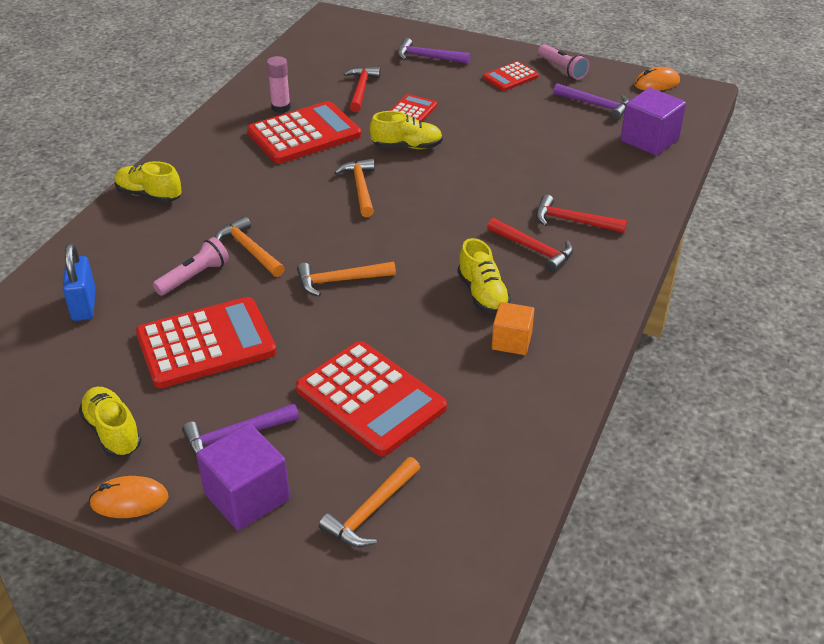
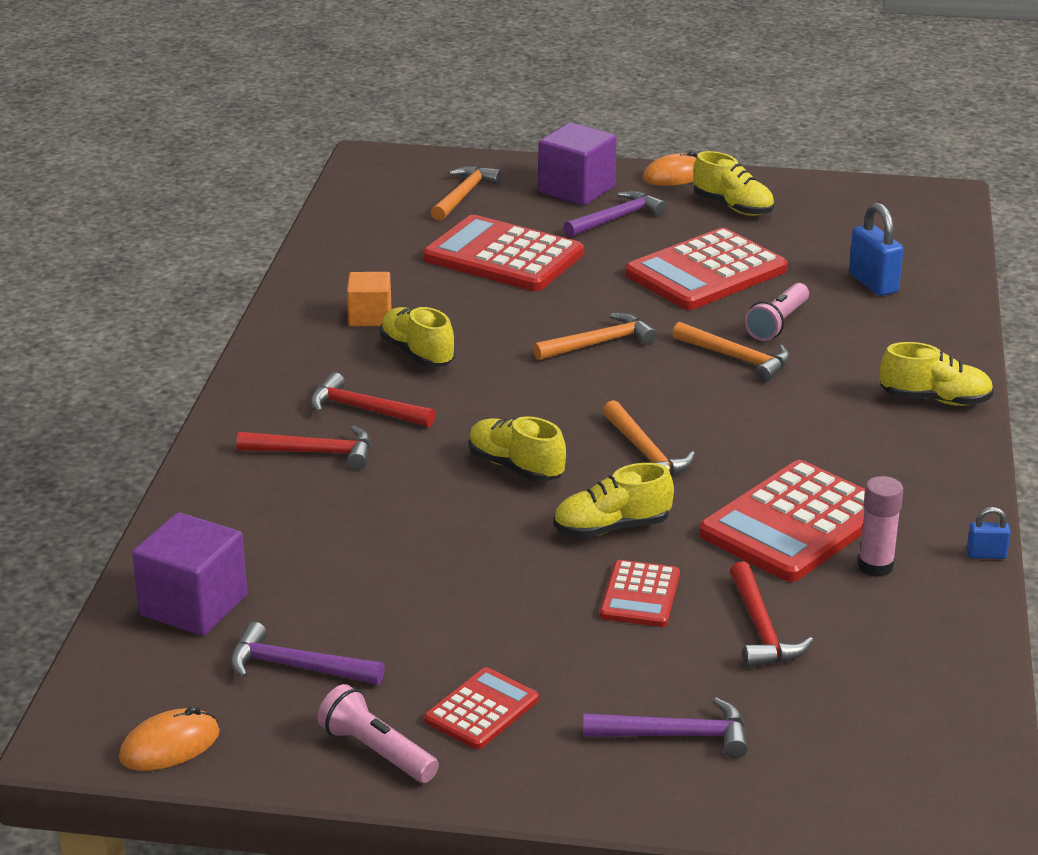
camera: 165 degrees right, 10 degrees down
none -> yellow shoe [469,416,566,482]
none -> blue padlock [967,507,1011,559]

